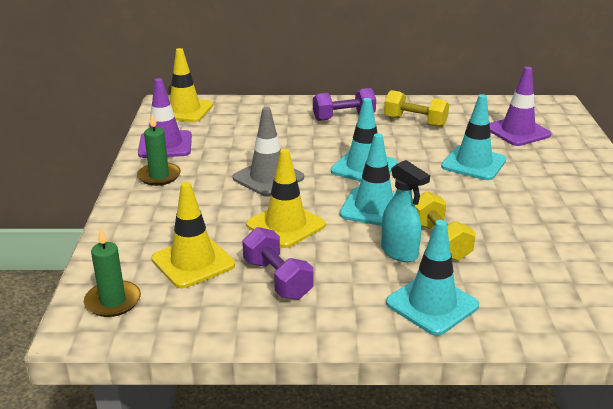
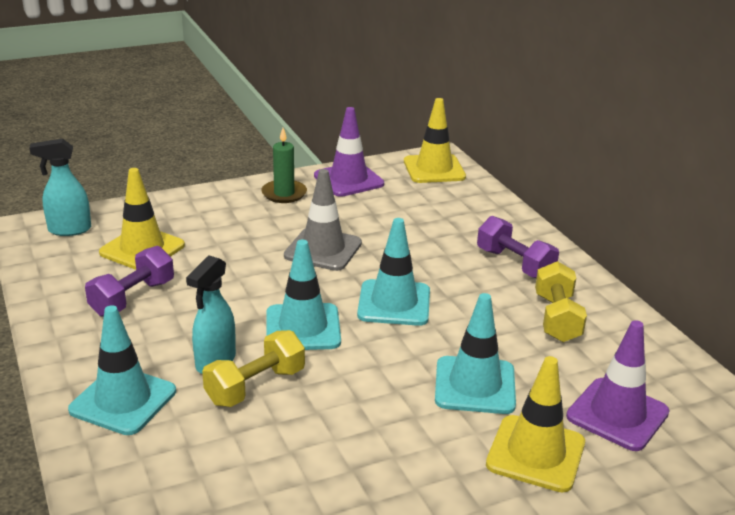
camera: 65 degrees right, 0 degrees up
green candle [84,227,141,317] -> turquoise spray bottle [29,139,91,236]
yellow traffic cone [246,149,326,248] -> yellow traffic cone moved to [486,356,585,493]

